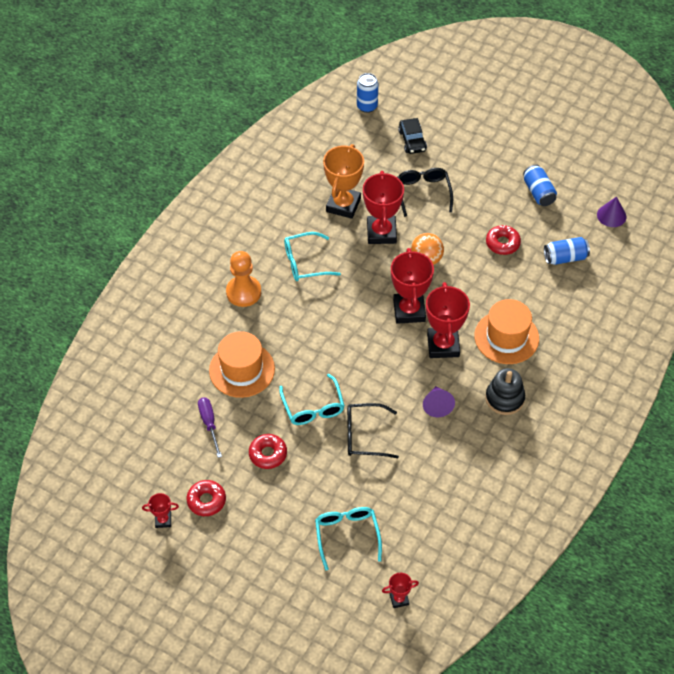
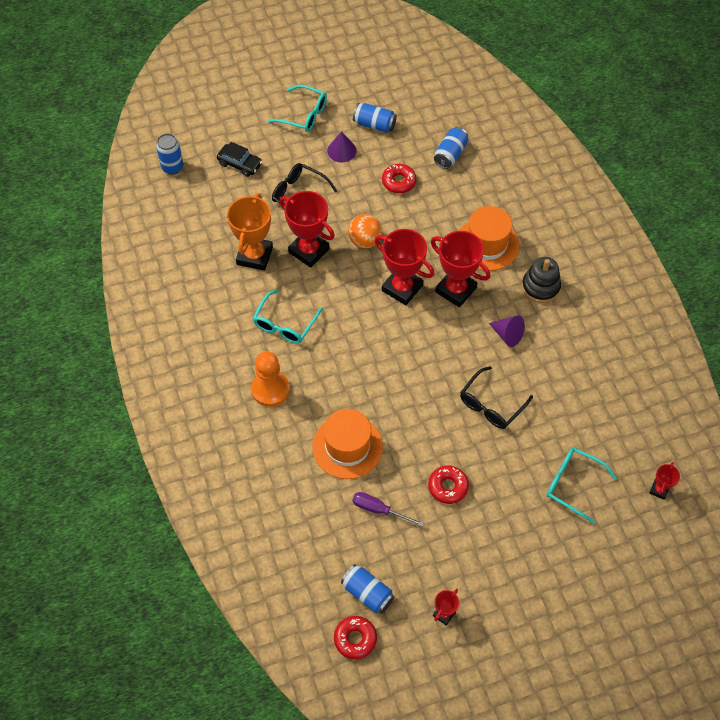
camera: 50 degrees left, 5 degrees up
red donut [187,480,226,516] -> red donut moved to [334,616,377,659]
turquoise glasses [279,374,345,425] -> turquoise glasses moved to [268,85,327,132]
orange trophy [323,144,364,219] -> orange trophy turned 45 degrees clockwise [227,193,273,271]
purple cone [597,197,626,227] -> purple cone moved to [327,131,357,162]
none -> blue can [341,564,394,614]

